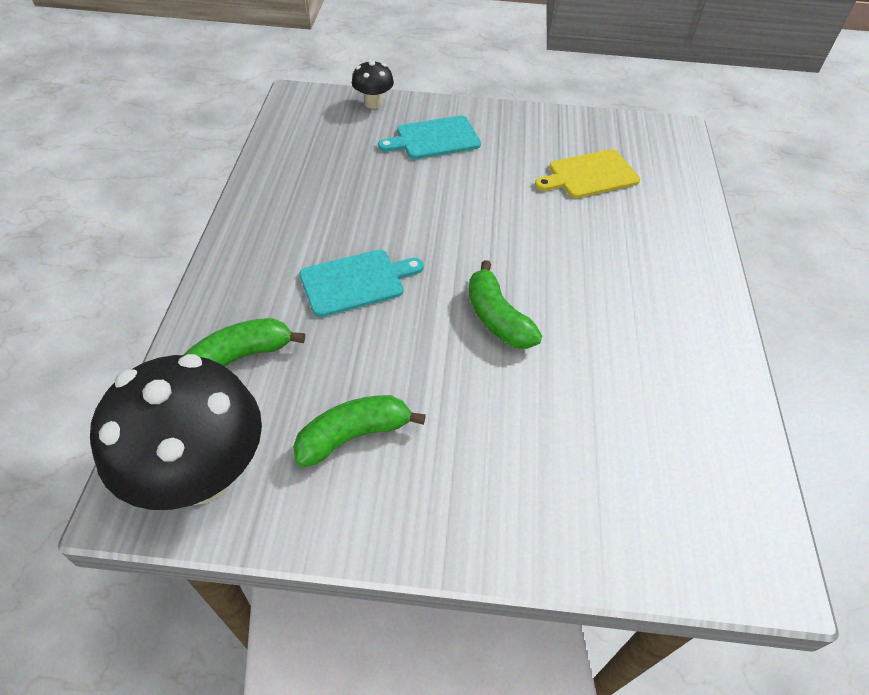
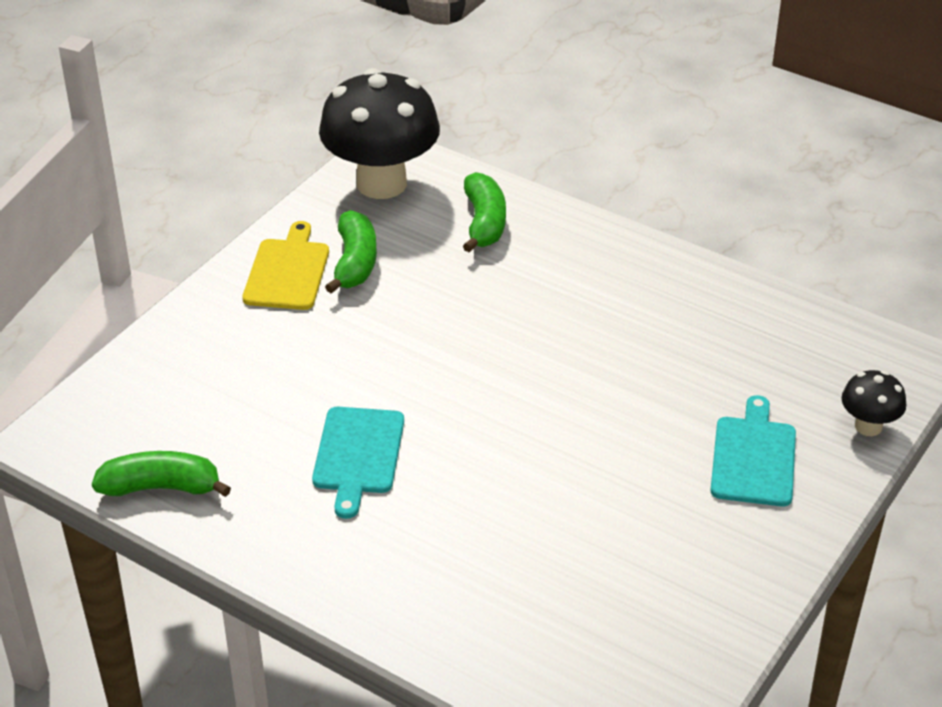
camera: 120 degrees right, 10 degrees down
turquoise cutting board [299,250,424,317] -> turquoise cutting board moved to [312,407,404,519]
green banana [469,260,542,349] -> green banana moved to [92,451,231,497]
yellow cutting board [535,149,640,198] -> yellow cutting board moved to [242,221,329,310]

